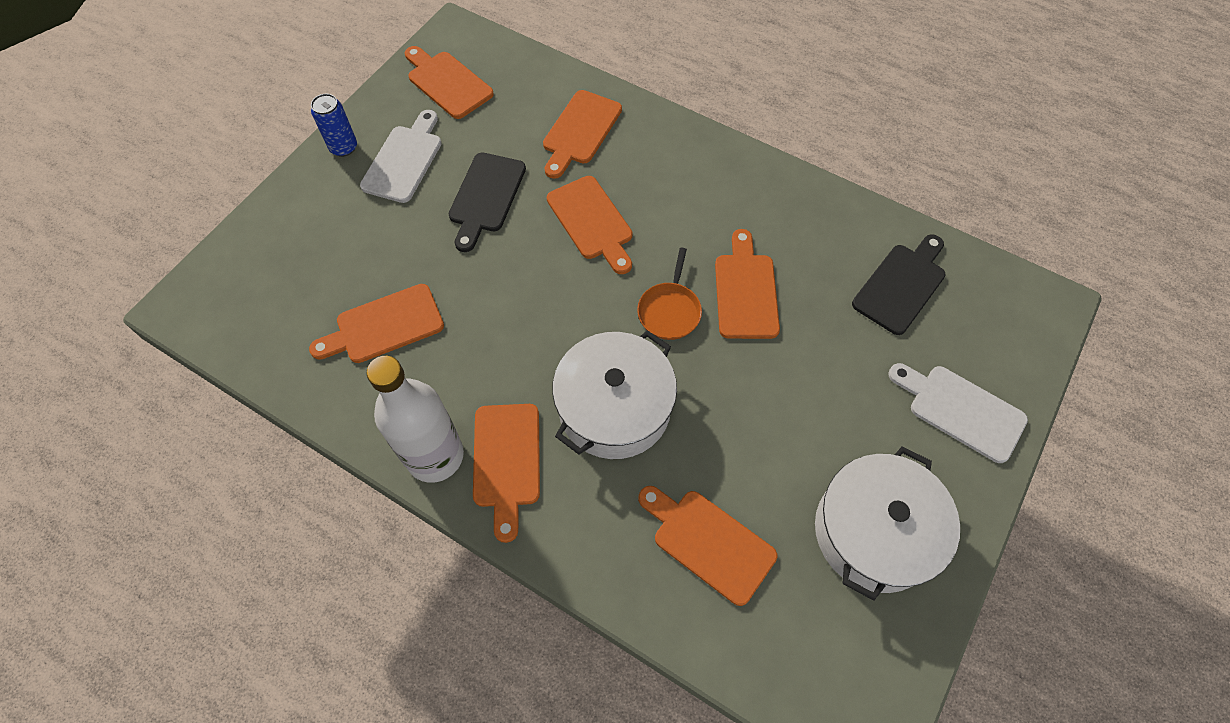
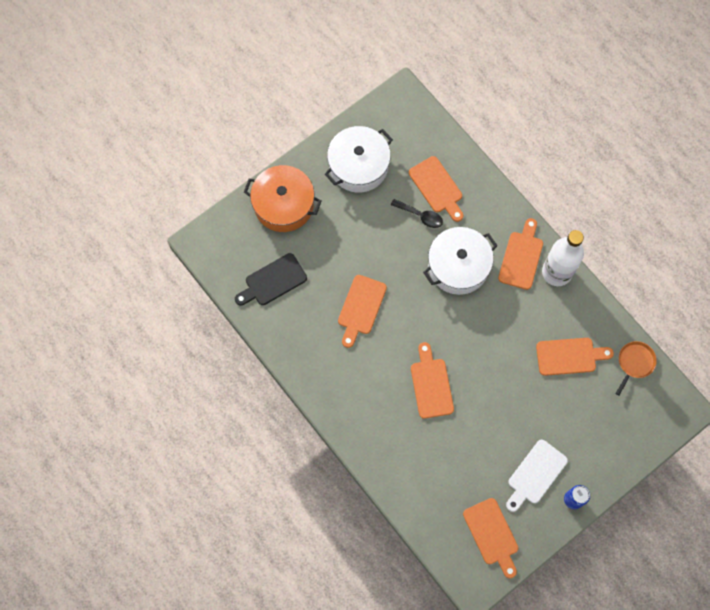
camera: 160 degrees left, 10 degrees up
black cutting board [449,152,526,252] -> none
orange cutting board [543,90,622,179] -> none
orange pan [637,248,702,340] -> orange pan moved to [615,341,657,396]
white cutting board [888,363,1028,463] -> orange pot [244,165,321,232]
none -> black spoon [391,199,443,228]

